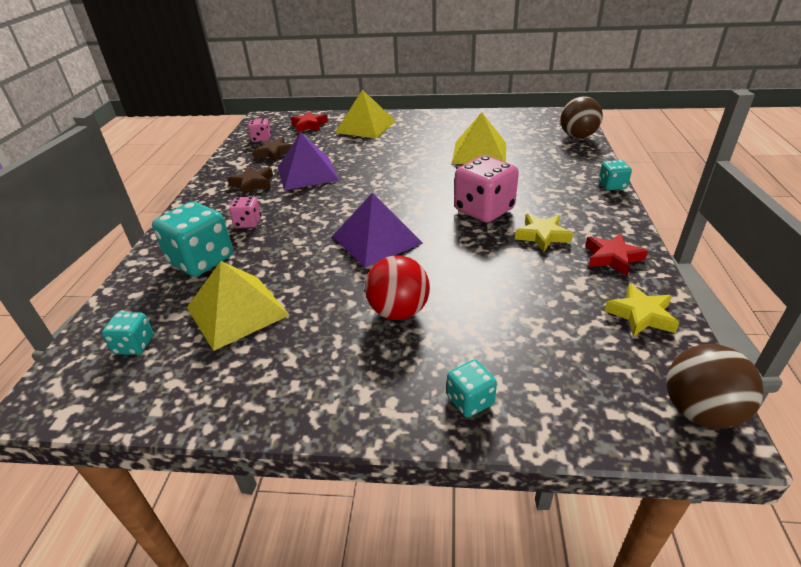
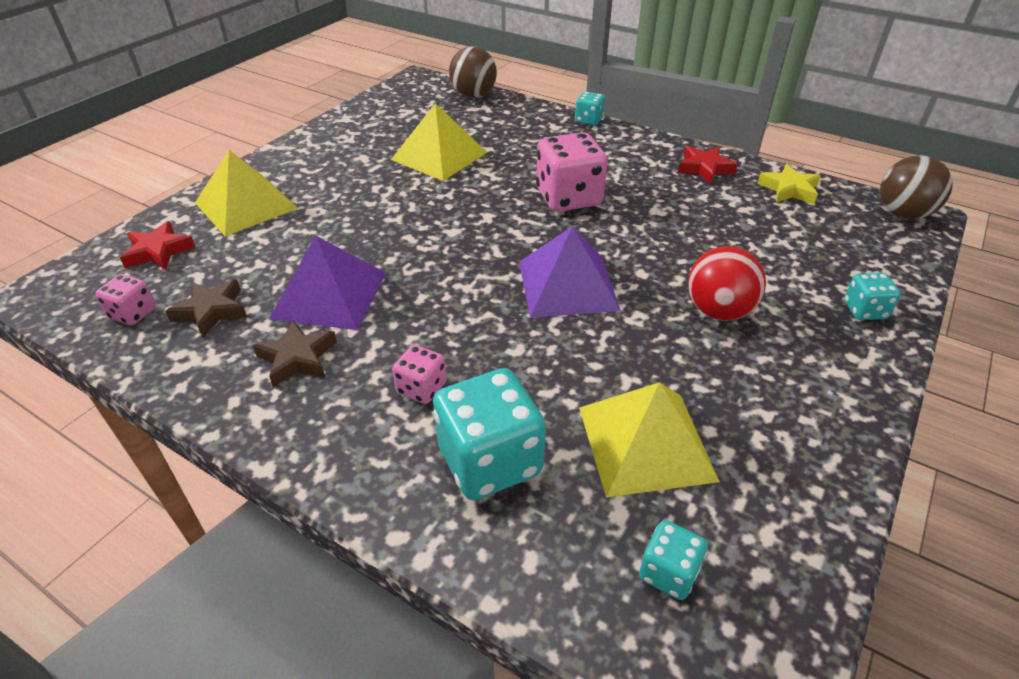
camera: 65 degrees left, 5 degrees up
yellow star [515,214,573,252] -> none

